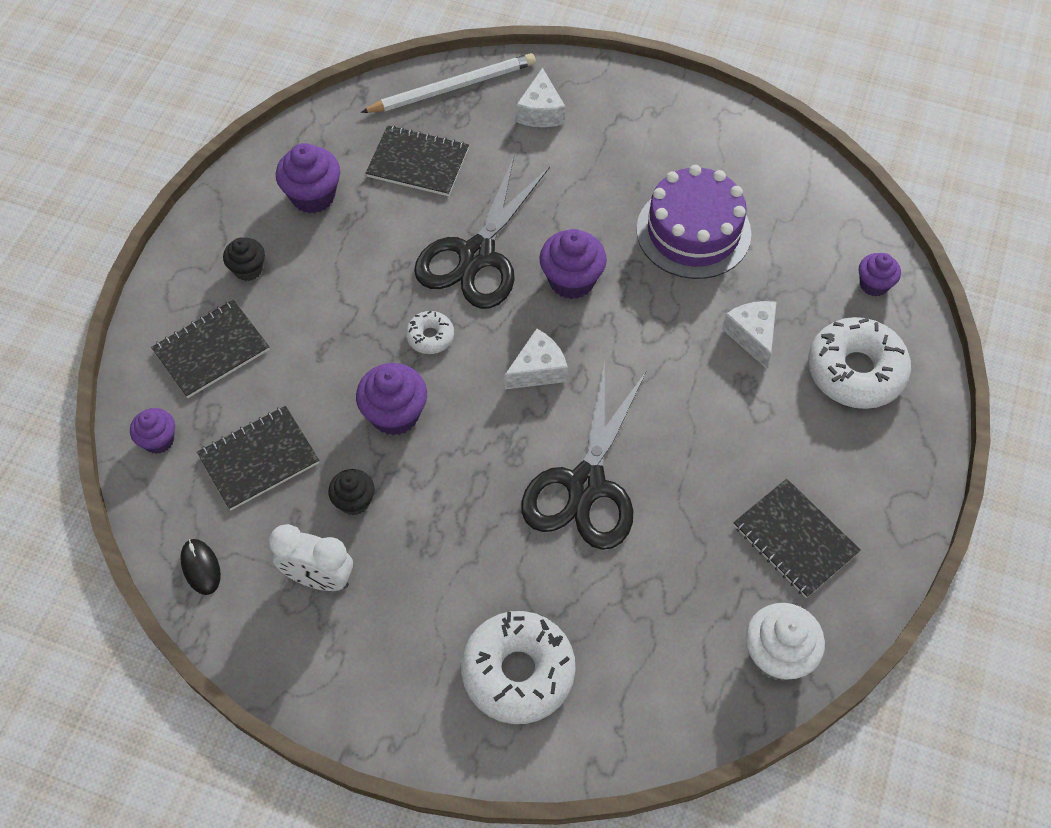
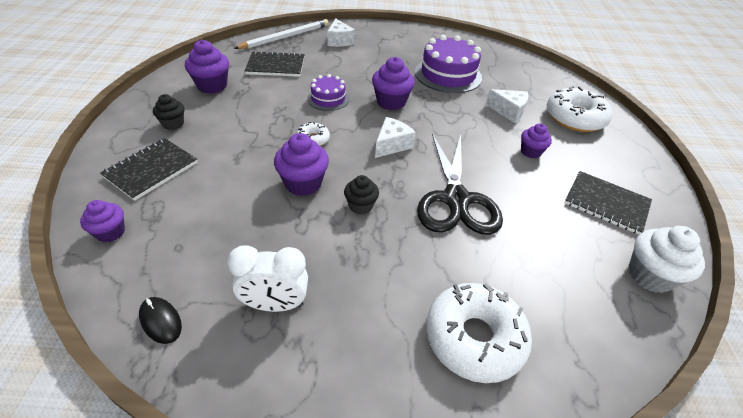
camera: 20 degrees left, 15 degrees down
black notebook [197,406,319,510] -> none
black cupcake [328,469,375,515] -> black cupcake moved to [344,175,379,215]
black scissors [414,156,550,309] -> purple cake [307,74,349,111]
white cheese [722,301,776,368] -> white cheese turned 150 degrees clockwise [486,89,529,123]
purple cupcake [859,253,901,296] -> purple cupcake moved to [521,123,552,158]

